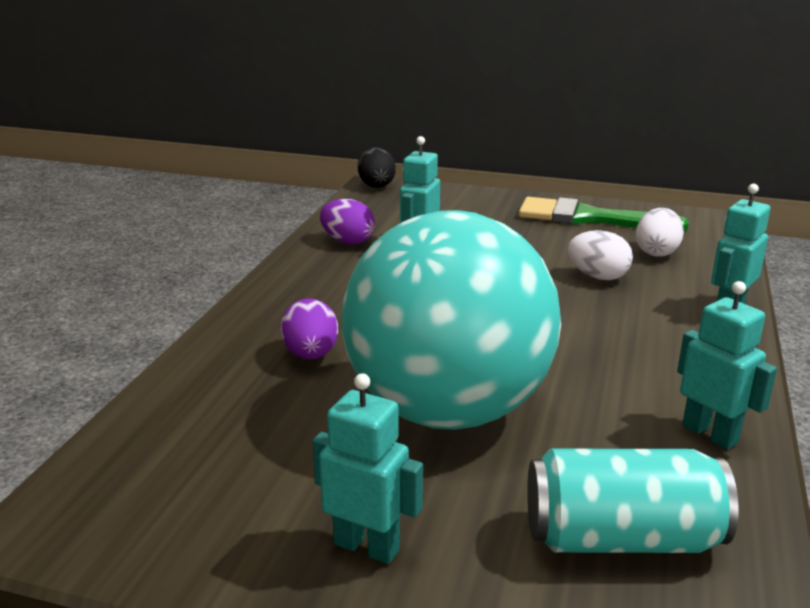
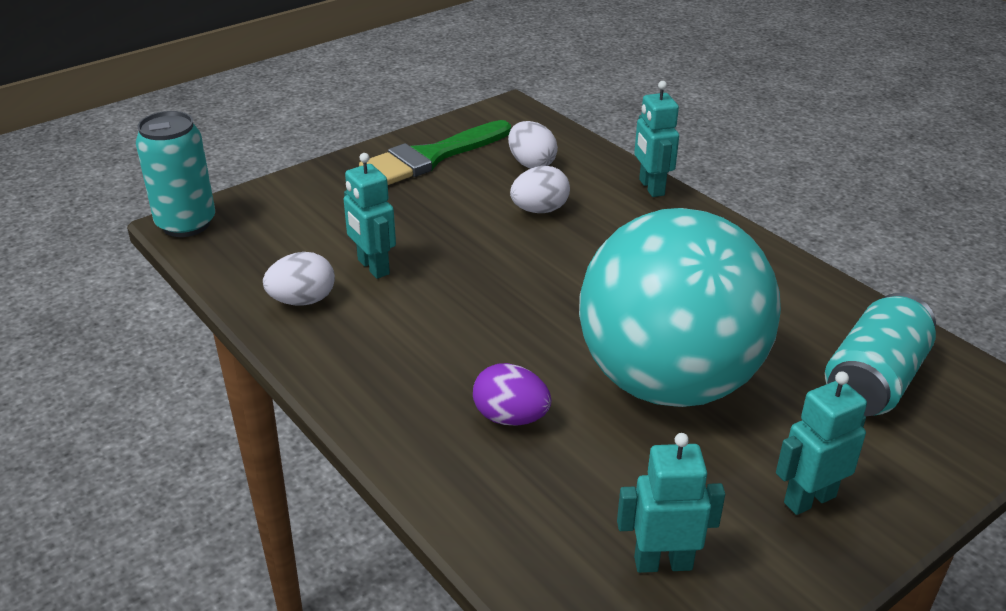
camera: 55 degrees left, 10 degrees up
purple egg [320,199,375,245] -> white egg [263,252,335,306]
black egg [358,147,396,188] -> turquoise can [136,111,215,237]
turquoise robot [677,281,777,450] -> turquoise robot moved to [617,433,725,573]

